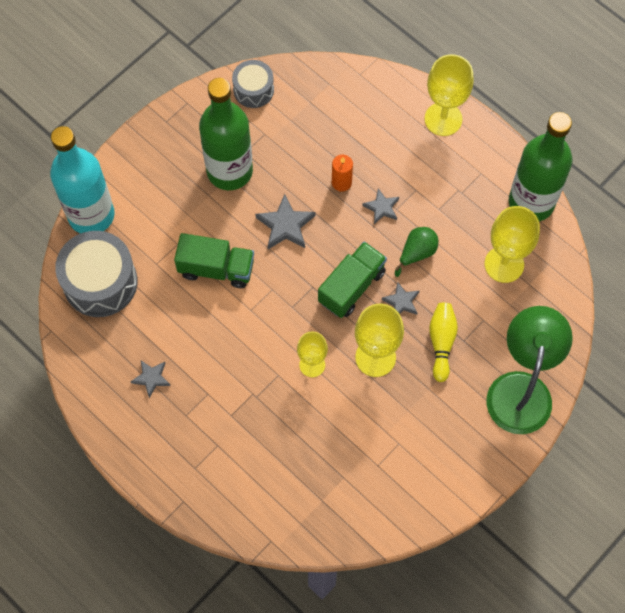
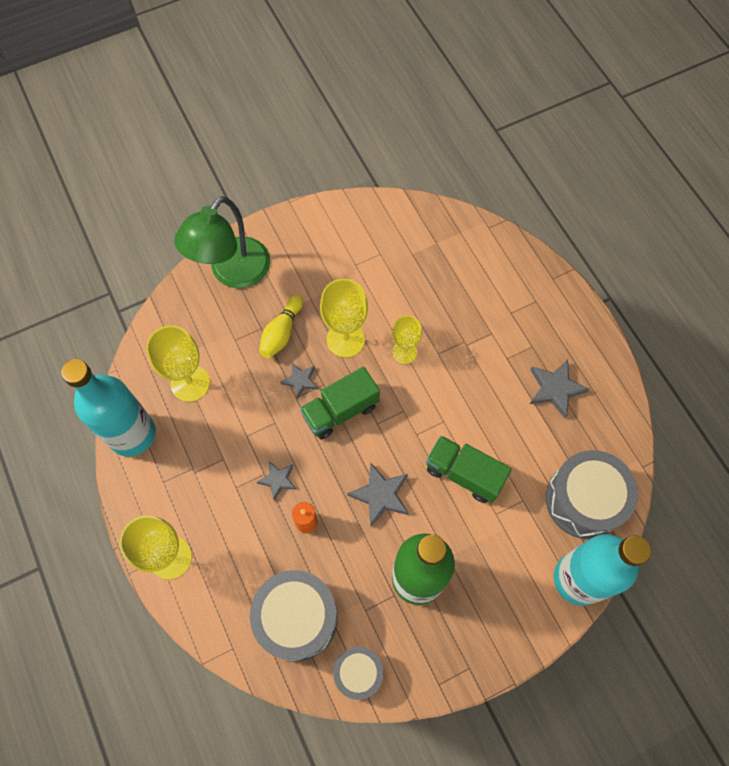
camera: 160 degrees left, 0 degrees up
grey star [130,360,170,398] -> grey star [530,359,589,418], size x1.58
green pear [395,227,438,277] -> none
green bottle [509,112,572,222] -> turquoise bottle [61,359,156,457]
none -> grey drum [250,570,338,661]

